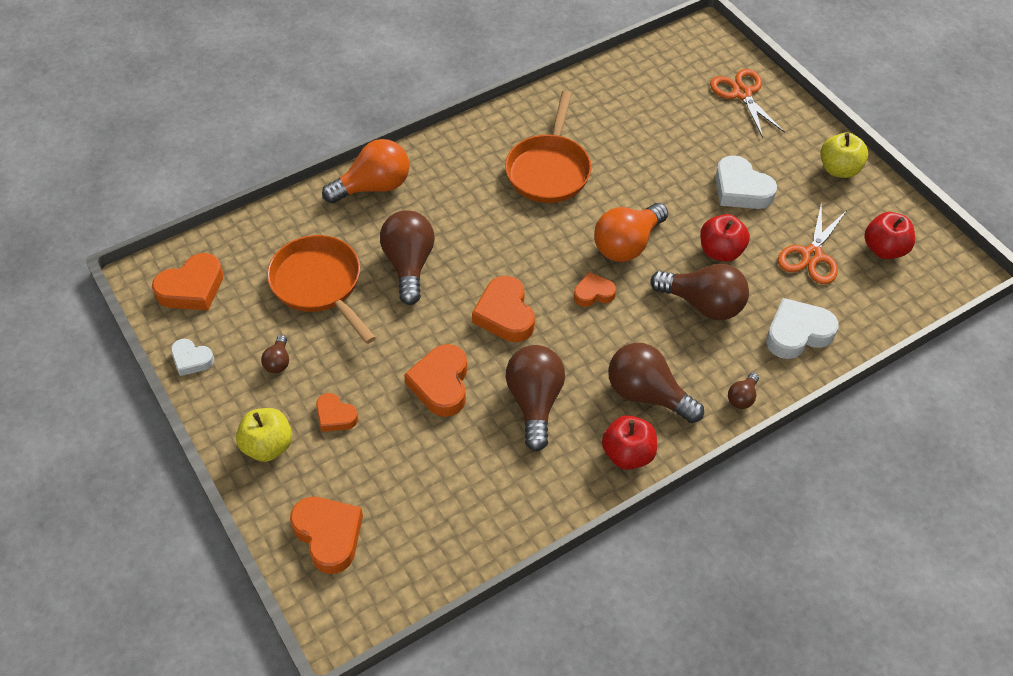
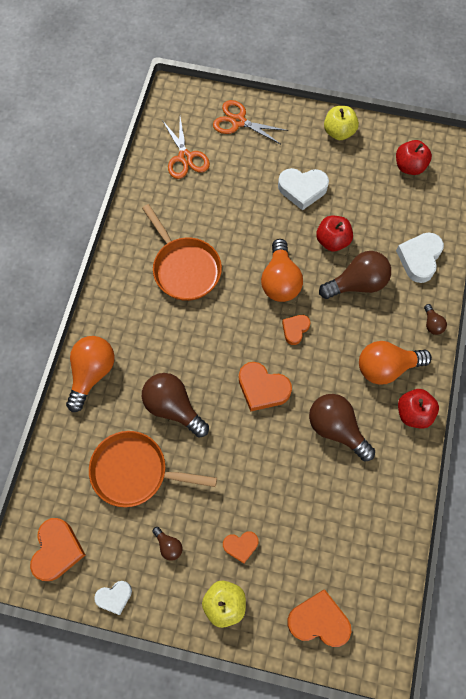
camera: 45 degrees left, 15 degrees up
orange heart [404,344,467,417] -> none
brown light bulb [608,343,704,423] -> orange light bulb [359,341,432,385]
orange scissors [778,201,847,284] -> orange scissors moved to [162,117,210,179]

